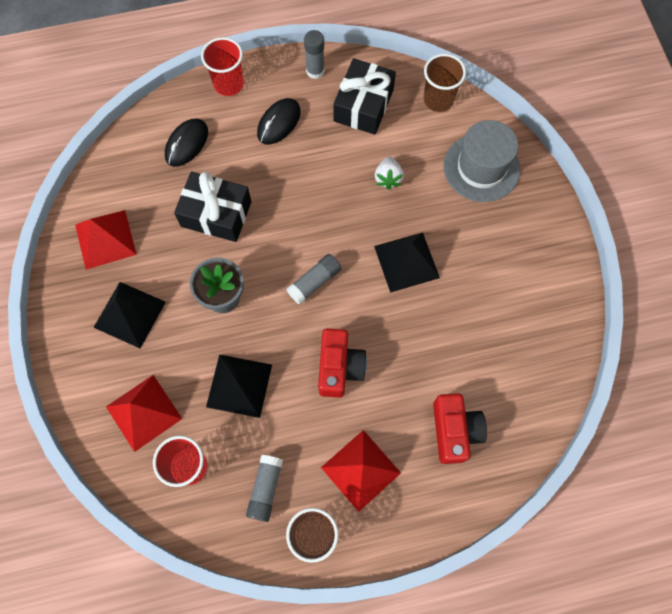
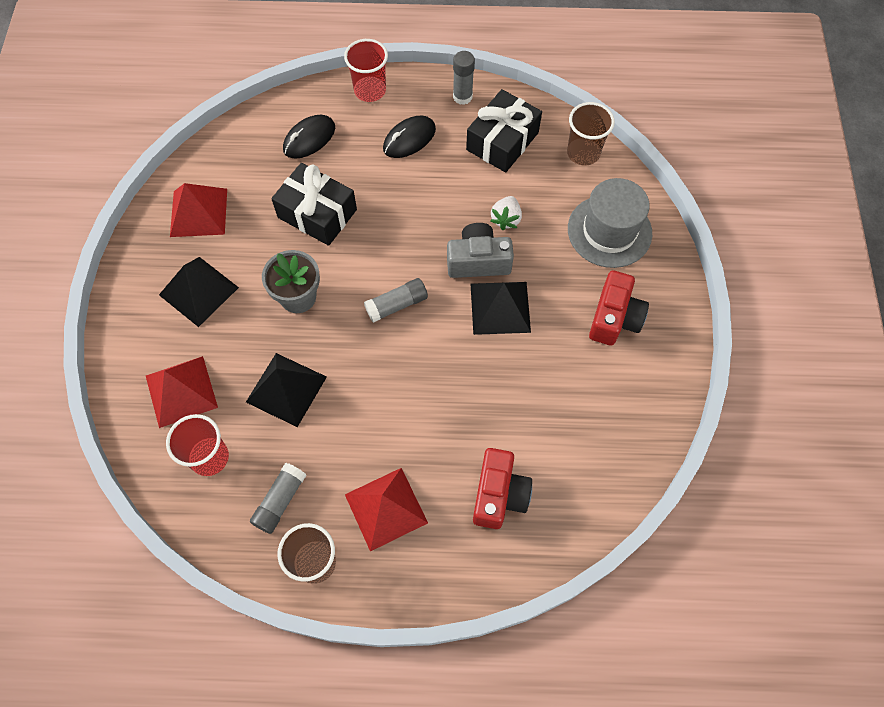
camera: 15 degrees right, 5 degrees down
red camera [318,329,367,398] -> red camera moved to [589,270,649,346]
none -> grey camera [447,223,514,278]

